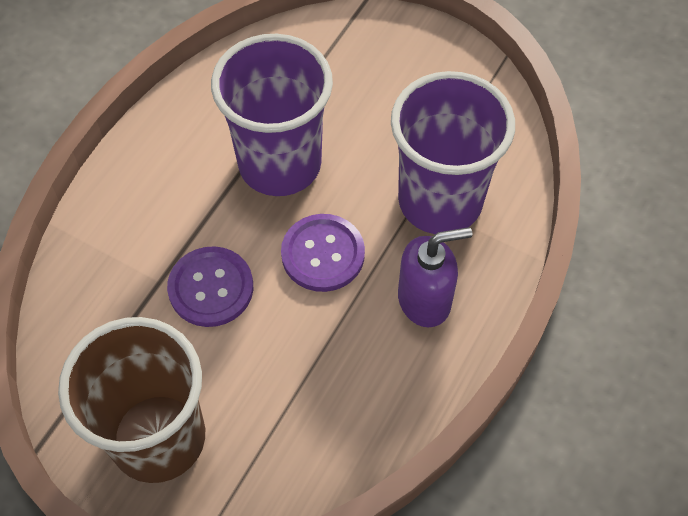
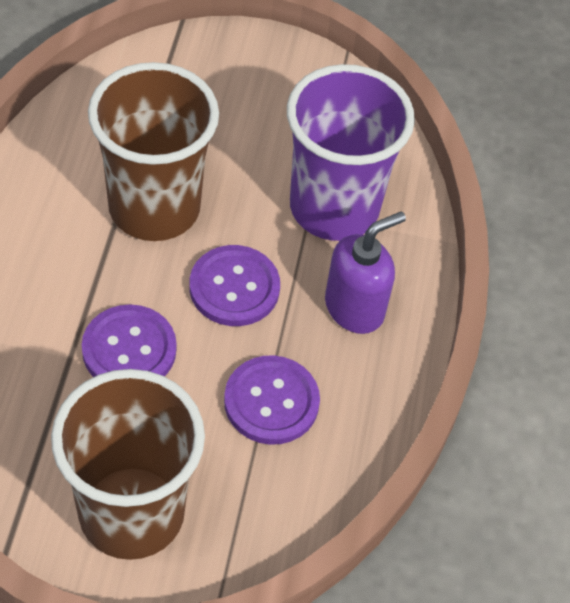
camera: 25 degrees left, 5 degrees down
purple cup [211,34,333,196] -> brown cup [88,62,219,241]
none -> purple button [224,355,320,445]

